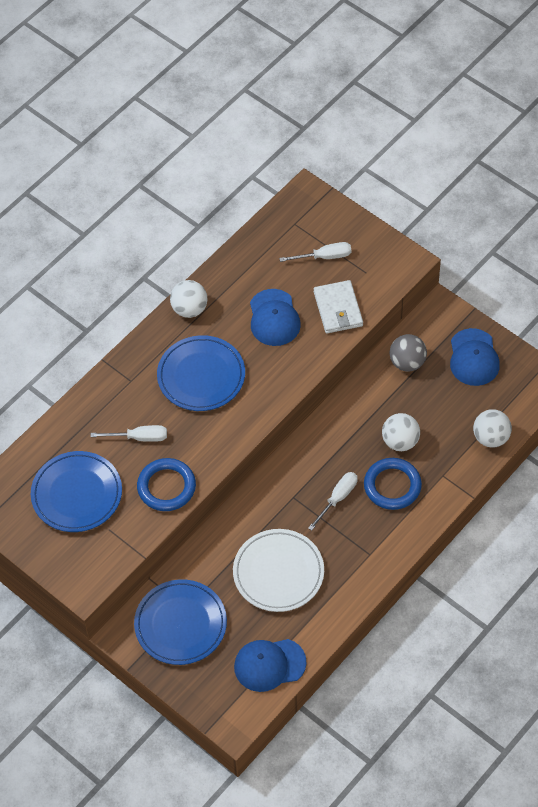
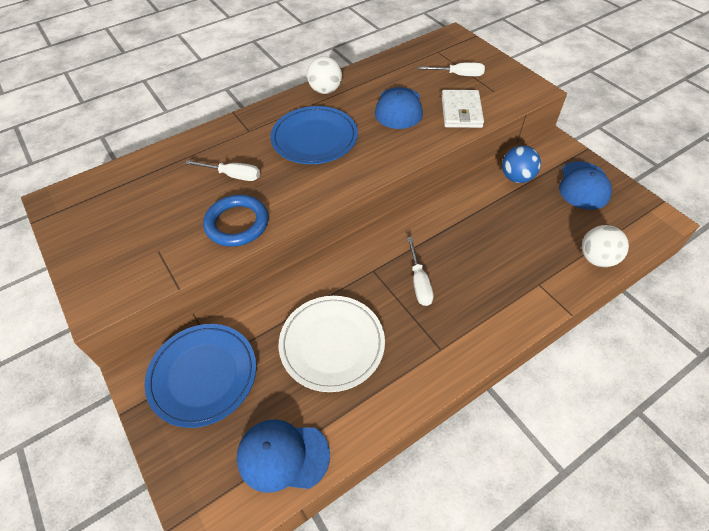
camera: 15 degrees right, 5 degrees down
blue plate [31,451,122,532] -> none
white screwdriver [308,472,358,531] -> white screwdriver turned 120 degrees clockwise [407,237,433,306]
blue ring [364,458,422,510] -> none
white ball [382,413,420,451] -> none
grey ball [390,334,427,372] -> blue ball [502,146,541,183]

